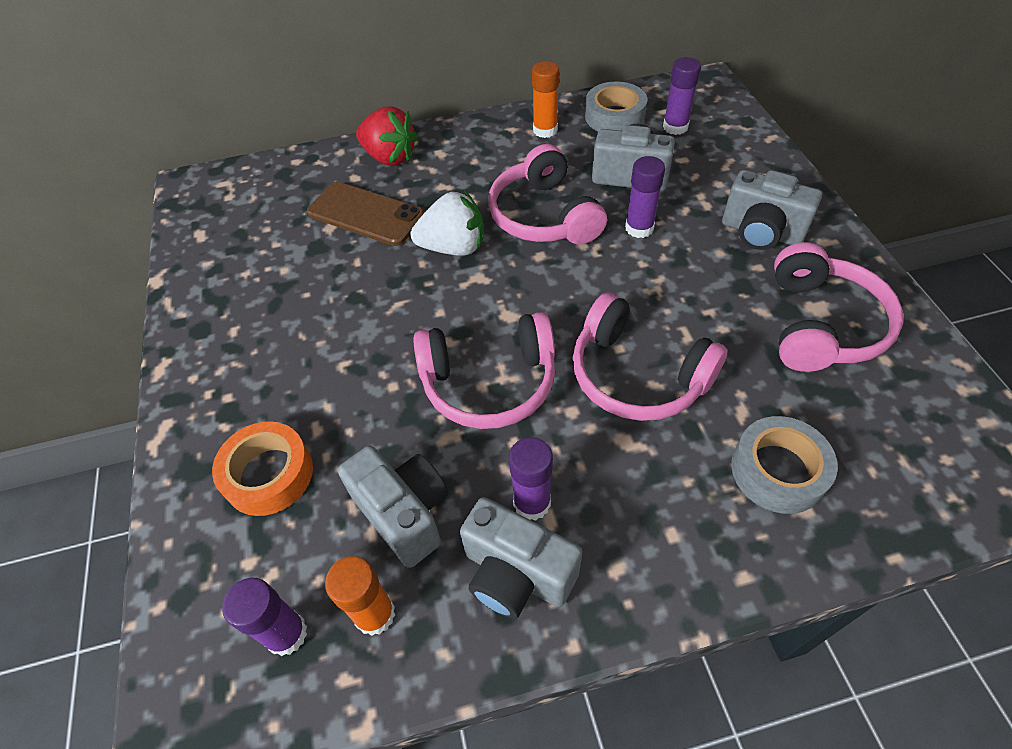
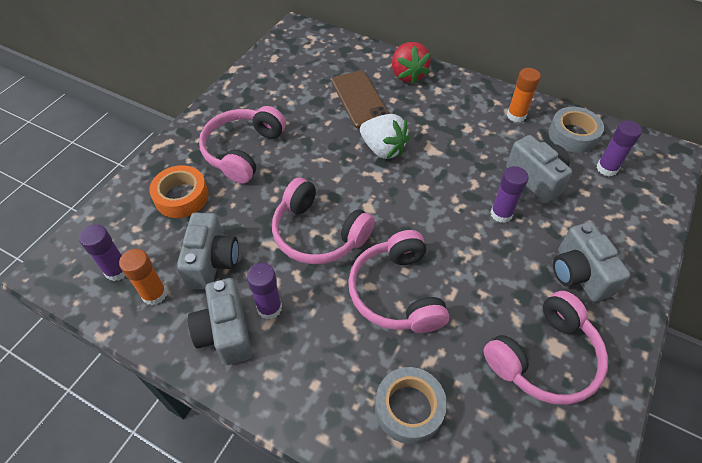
camera: 40 degrees right, 0 degrees up
pink headphones [488,144,607,245] -> pink headphones moved to [199,106,286,183]

